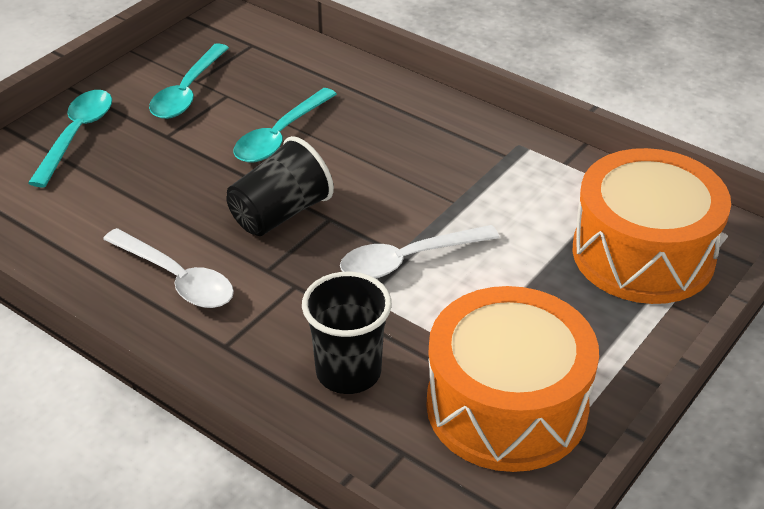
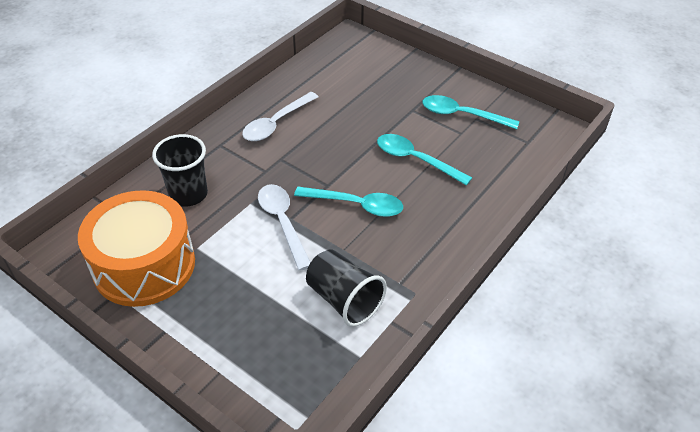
camera: 90 degrees right, 5 degrees up
turquoise spoon [28,90,112,187] -> turquoise spoon moved to [294,187,403,217]
black cup [226,136,334,236] -> black cup moved to [306,250,387,327]
orange drum [572,148,731,304] -> none

